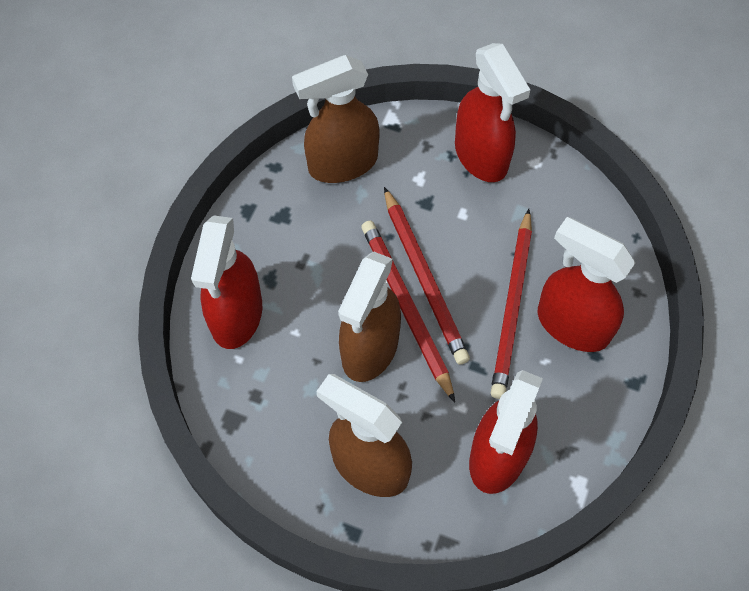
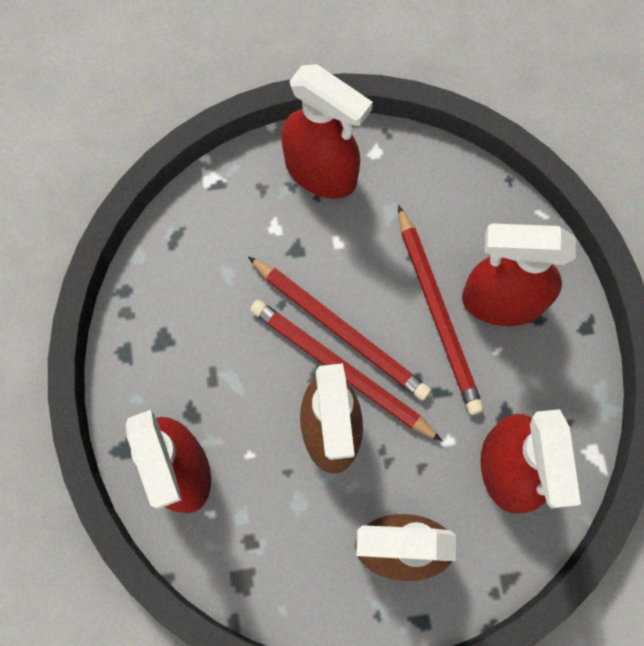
camera: 30 degrees left, 10 degrees up
brown spray bottle [292,55,380,183] -> none

